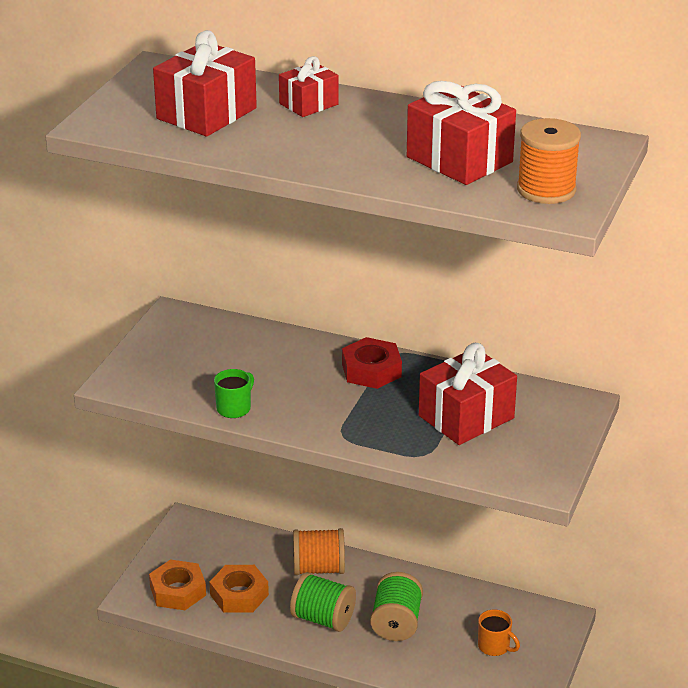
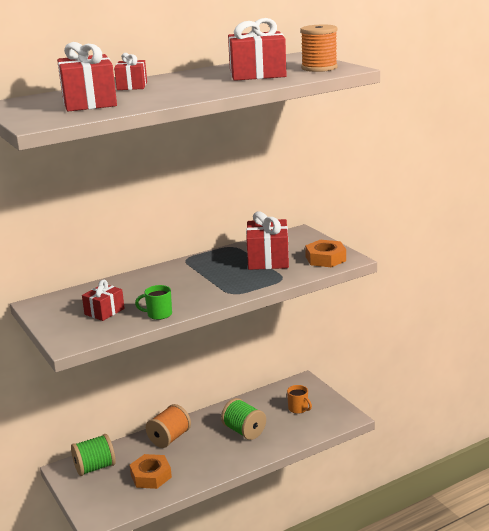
camera: 50 degrees left, 10 degrees down
orange nut [149,560,206,610] -> orange nut moved to [305,240,346,267]
green mug [214,369,254,418] -> green mug turned 75 degrees counterclockwise [135,285,172,320]
green spool [290,572,356,632] -> green spool moved to [71,434,116,476]
red nut [342,337,402,389] -> none
orange mug [478,609,520,656] -> orange mug turned 60 degrees clockwise [287,385,312,414]
none -> red gift [82,280,125,321]

